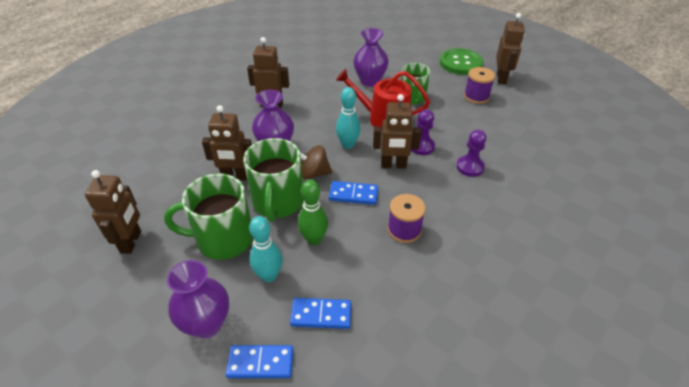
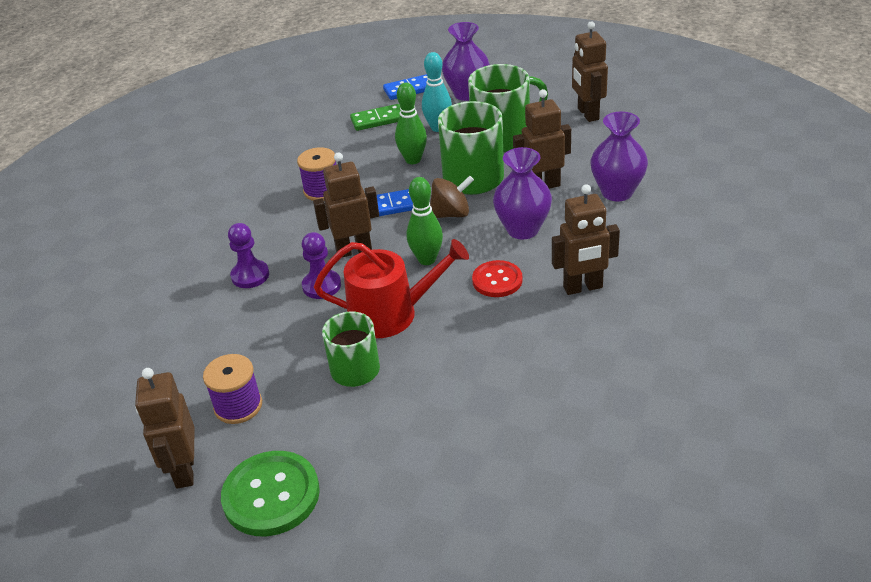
camera: 165 degrees right, 5 degrees down
blue domino [290,298,351,329] -> green domino [350,104,401,131]
turquoise bowling pin [336,87,361,149] -> green bowling pin [407,177,443,265]
purple vase [353,28,389,87] -> purple vase moved to [591,112,648,201]
none -> red button [472,260,523,297]

